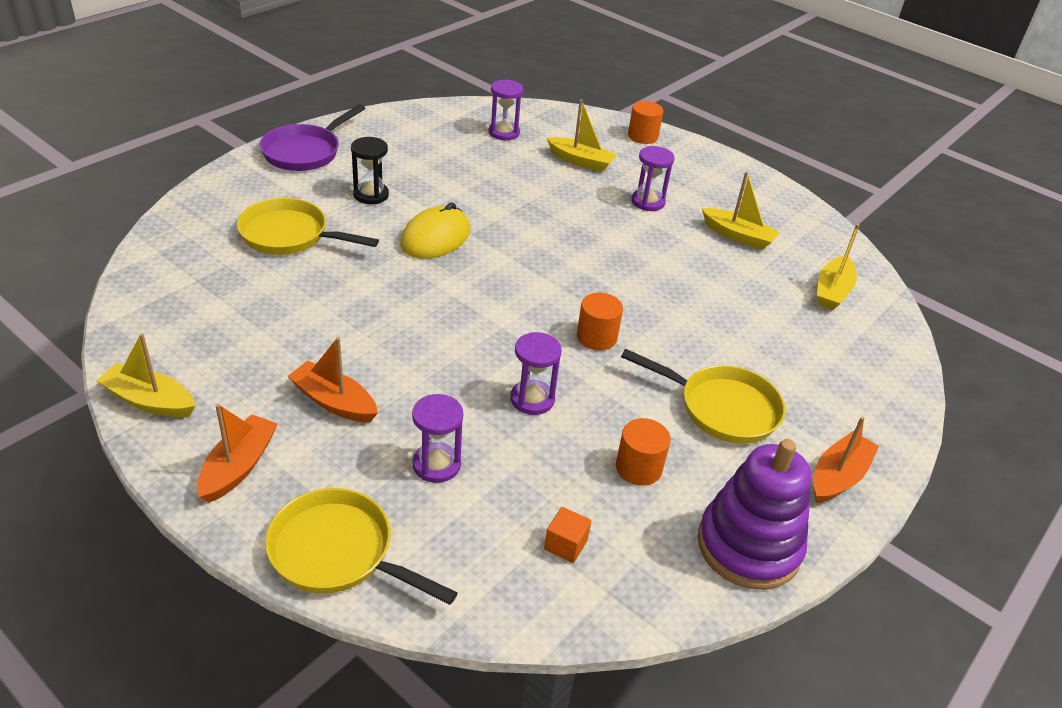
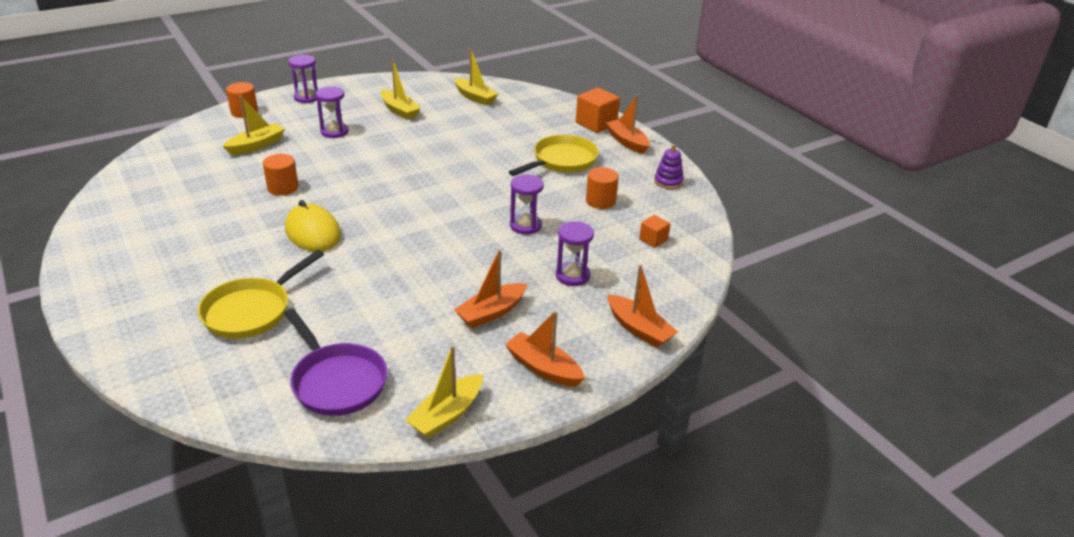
camera: 70 degrees left, 5 degrees down
purple pan [260,104,365,171] -> purple pan moved to [284,309,388,416]
yellow pan [265,488,458,605] -> orange boat [607,265,678,348]
black hourglass [351,137,389,204] -> none
purple hourglass [489,79,523,140] -> purple hourglass moved to [288,55,318,103]
orange cylinder [577,293,623,350] -> orange cylinder moved to [263,154,299,196]
purple stacking toy [697,439,811,590] -> purple stacking toy [654,144,684,189], size x0.48
yellow boat [702,172,780,250] -> yellow boat turned 90 degrees clockwise [380,59,421,120]
none -> orange cube [576,87,620,133]

